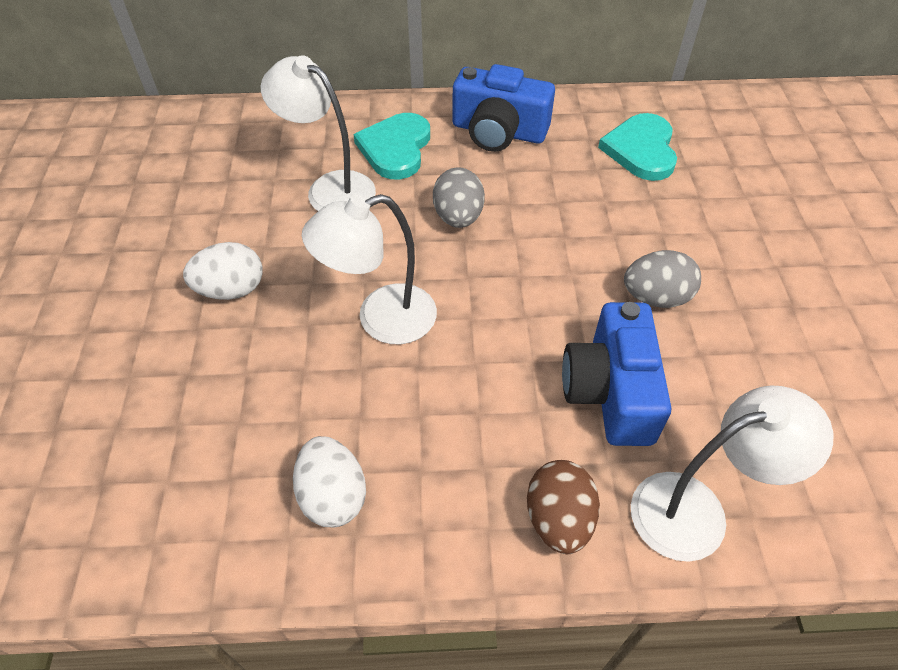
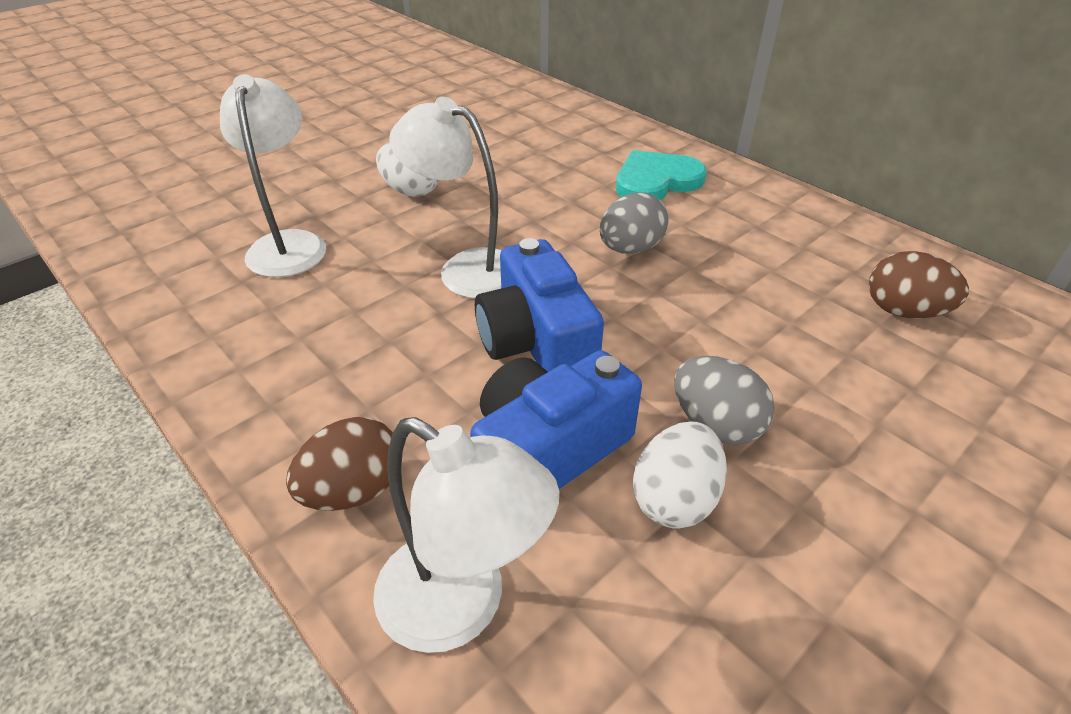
camera: 50 degrees right, 10 degrees down
white lamp [261,55,376,211] -> white lamp moved to [220,74,326,277]
white egg [293,436,366,527] -> white egg moved to [633,421,727,529]
blue camera [452,64,555,152] -> blue camera moved to [475,238,604,372]
turquoise heart [598,113,677,181] -> brown egg [869,251,969,319]

